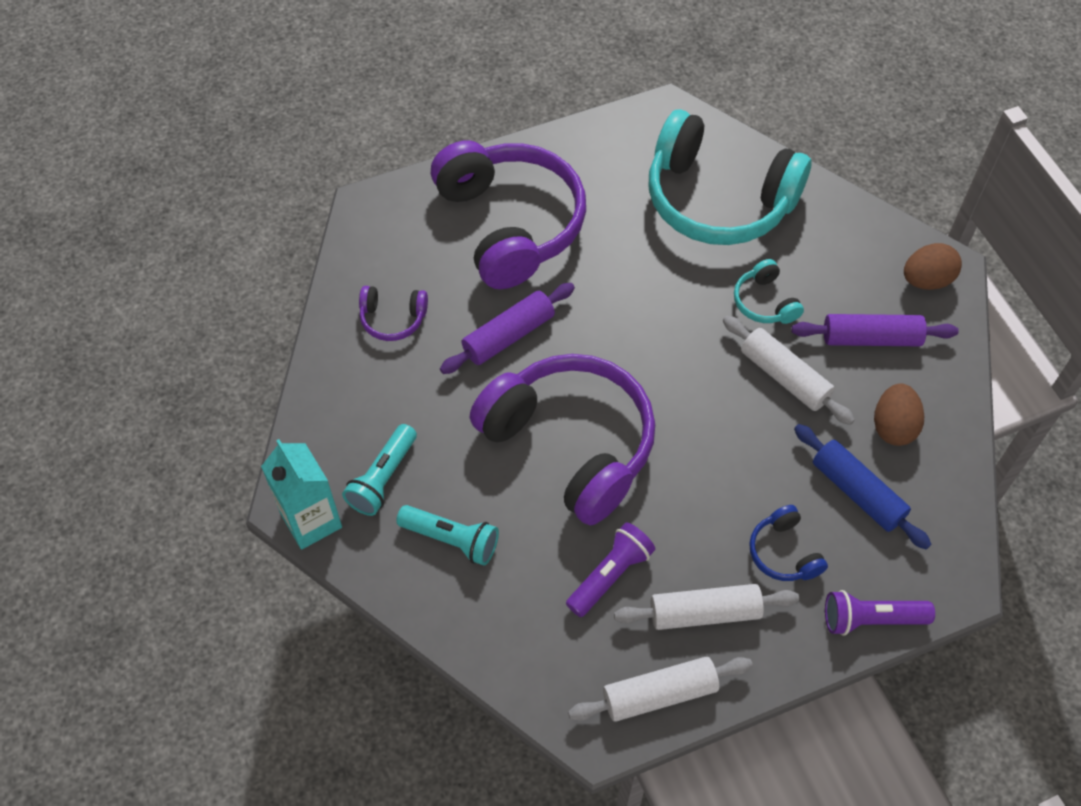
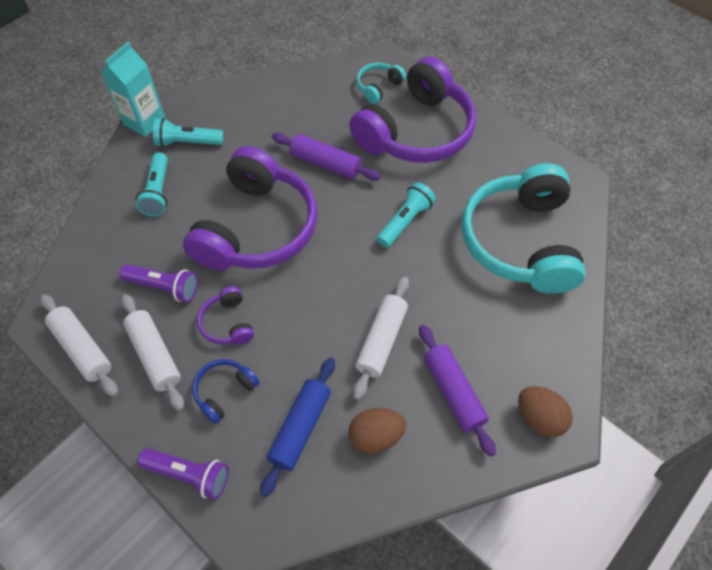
camera: 65 degrees right, 0 degrees up
purple headphones [359,286,428,341] -> purple headphones moved to [197,286,254,344]
turquoise headphones [734,259,804,324] -> turquoise headphones moved to [357,63,406,104]
purple flashlight [825,590,935,636] -> purple flashlight turned 135 degrees clockwise [137,448,229,500]
none -> turquoise flashlight [377,182,436,248]

